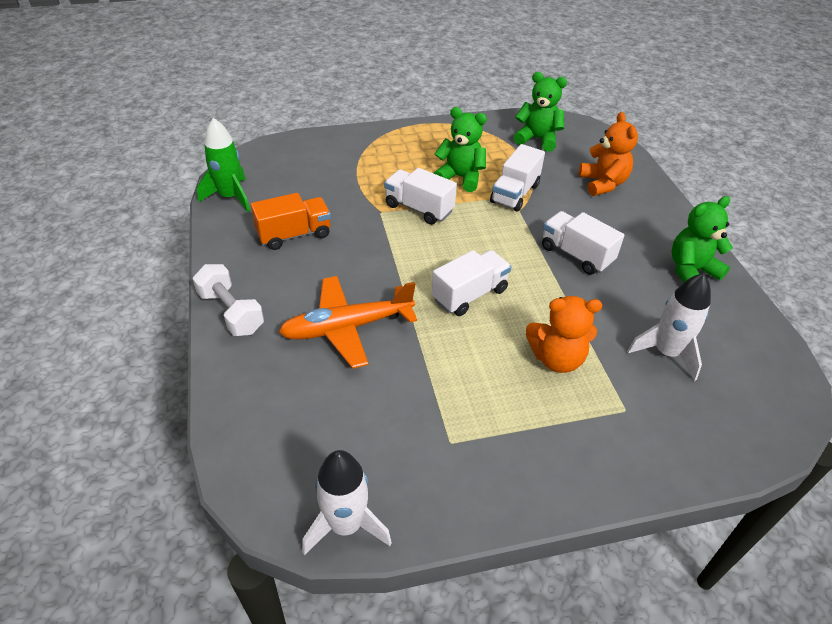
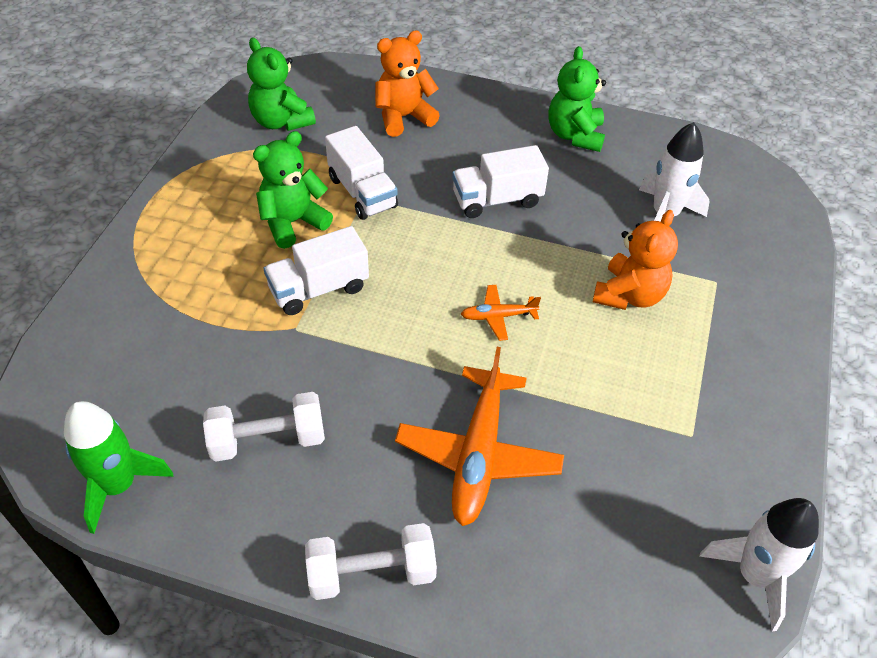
camera: 60 degrees left, 5 degrees up
orange truck [251,193,331,250] -> white dumbbell [203,392,325,461]
white truck [432,250,511,316] -> orange plane [461,285,541,341]
green teddy bear [514,72,567,152] -> green teddy bear turned 90 degrees counterclockwise [247,37,316,131]
orange teddy bear [579,112,638,196] -> orange teddy bear turned 45 degrees counterclockwise [375,30,440,137]

